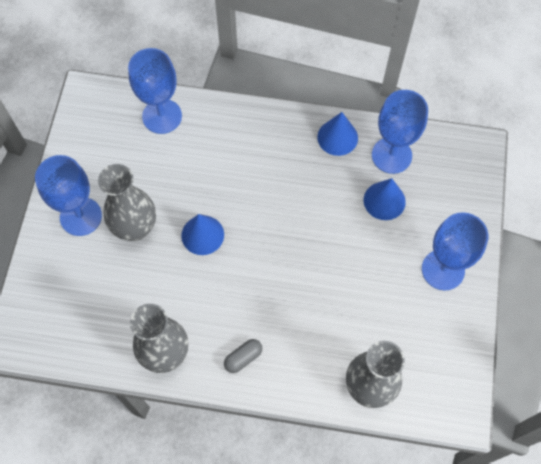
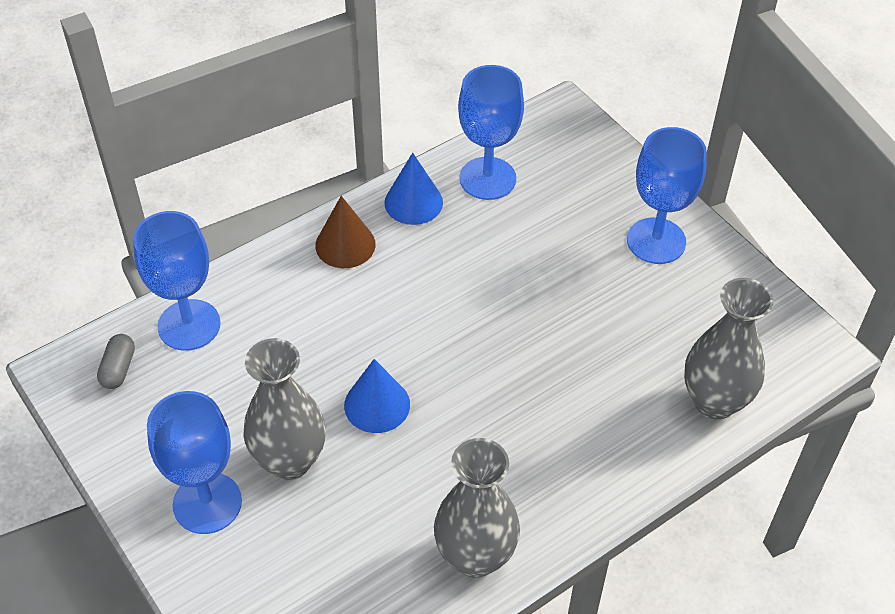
camera: 45 degrees left, 15 degrees down
grey capsule [224,339,262,373] -> grey capsule moved to [97,334,135,389]
blue cone [363,178,406,220] -> none
none -> brown cone [315,196,376,268]

